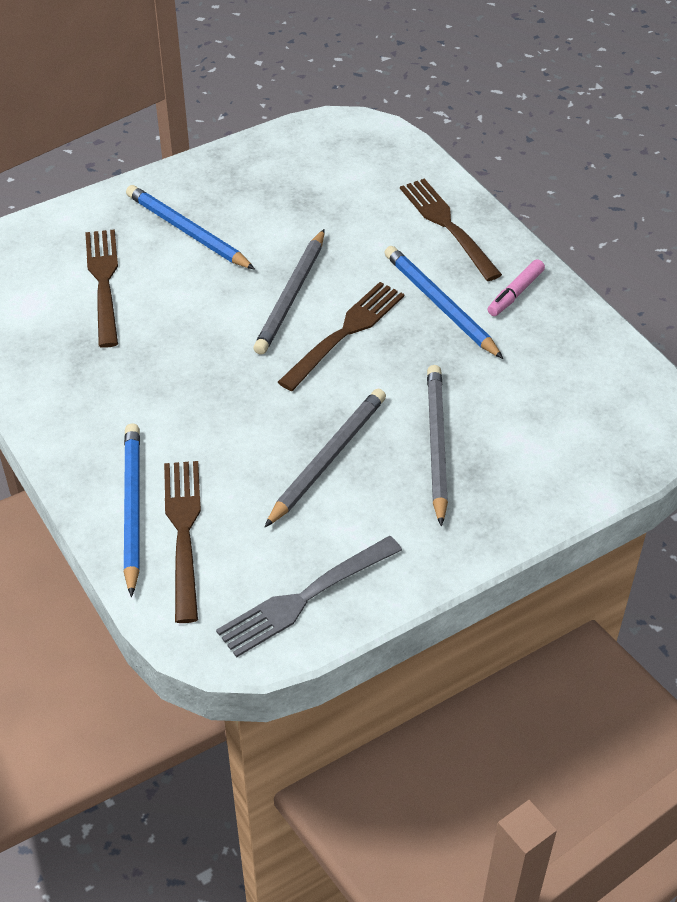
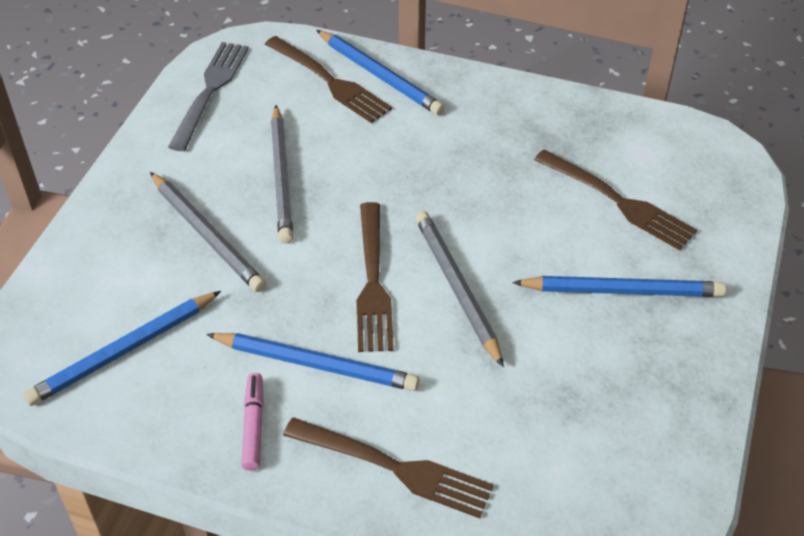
camera: 140 degrees right, 0 degrees up
none -> blue pencil [23,291,221,406]

